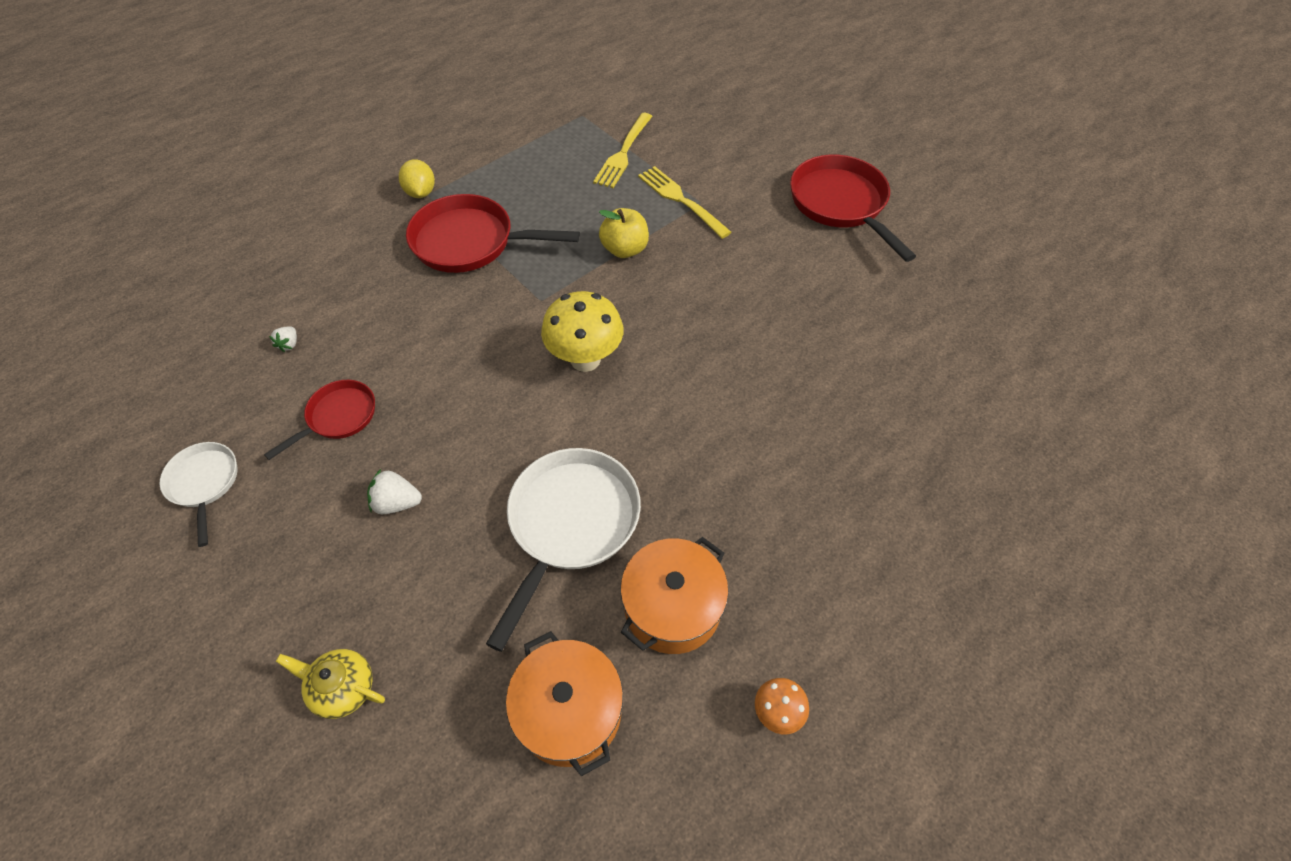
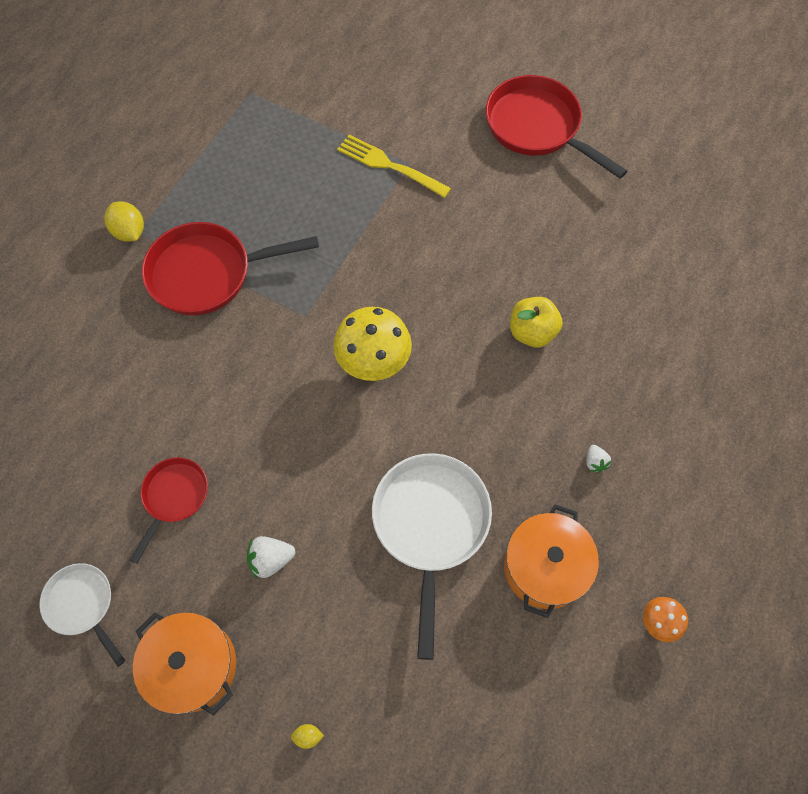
camera: 20 degrees left, 10 degrees up
white strawberry [269,327,297,352] -> white strawberry moved to [586,445,612,473]
yellow teapot [276,649,385,719] -> yellow lemon [291,724,324,749]
orange pot [506,631,623,776] -> orange pot moved to [133,612,236,715]
yellow fork [593,113,652,188] -> none
yellow apple [599,208,649,258] -> yellow apple moved to [510,297,563,348]

